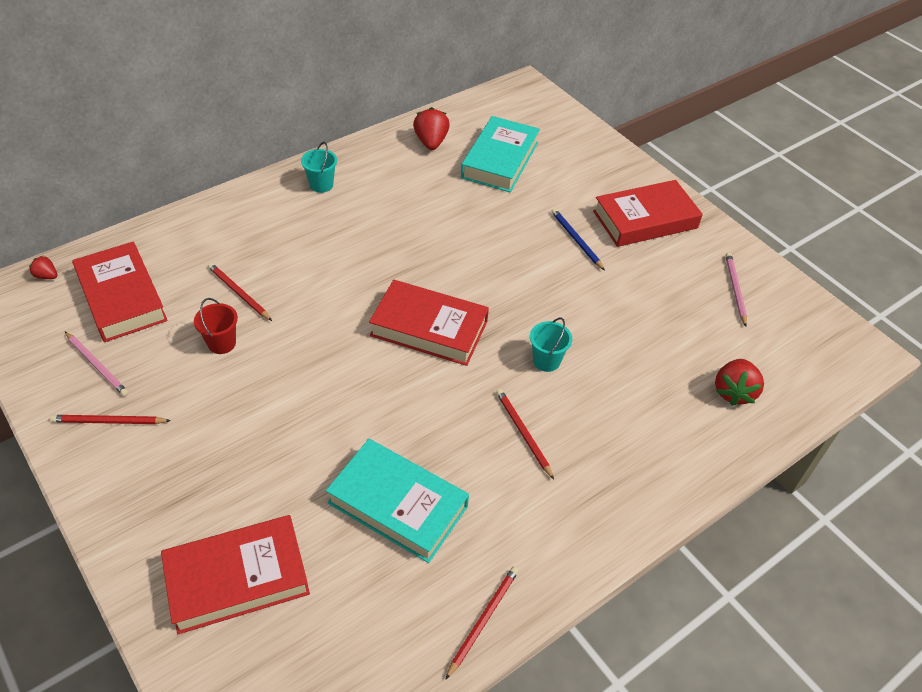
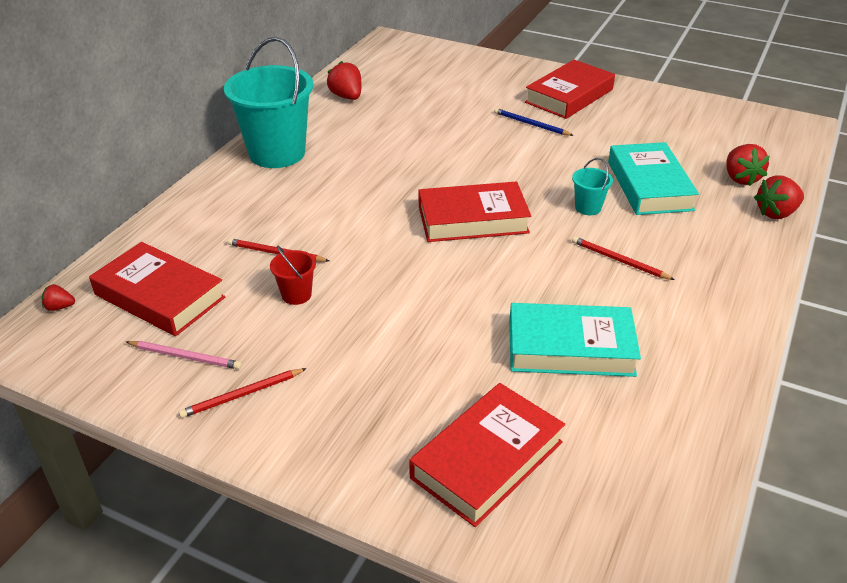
camera: 25 degrees left, 10 degrees down
turquoise bucket [301,142,337,193] -> turquoise bucket [224,37,313,168], size x2.34
red pencil [445,567,519,680] -> none
turquoise book [461,116,540,192] -> turquoise book moved to [608,142,699,215]
pink pencil [726,253,747,327] -> none
none -> red strawberry [754,175,804,219]

